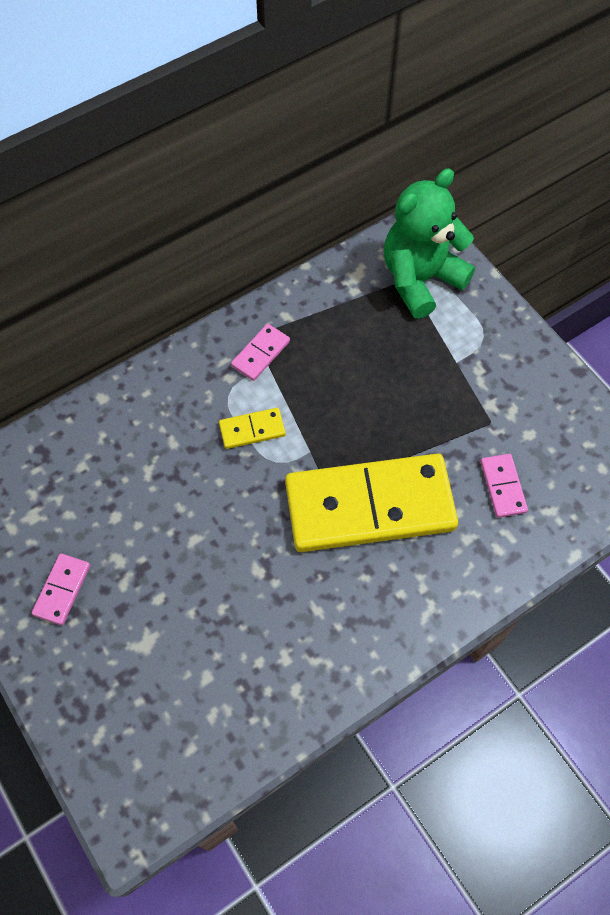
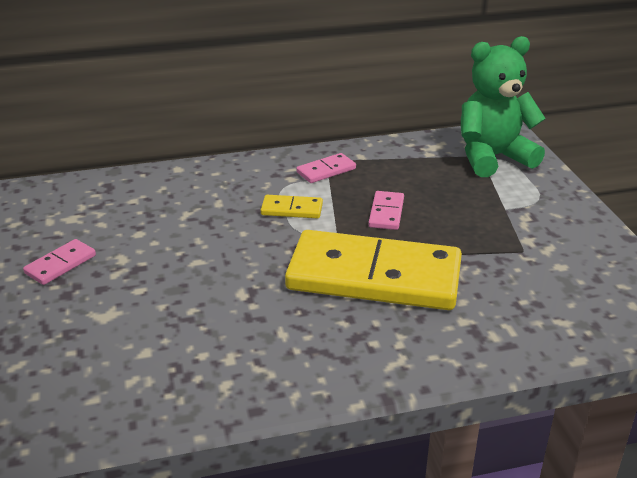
camera: 20 degrees right, 30 degrees down
pink domino [481,454,528,518] -> pink domino moved to [368,191,404,230]

